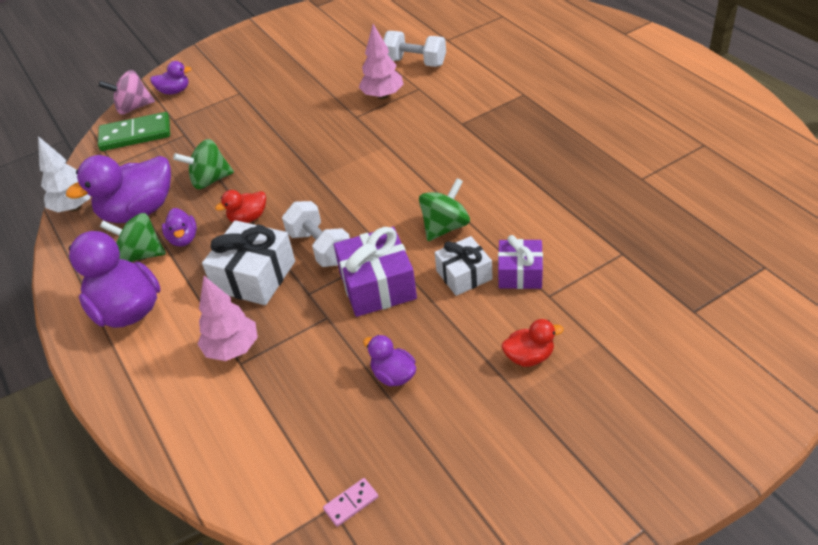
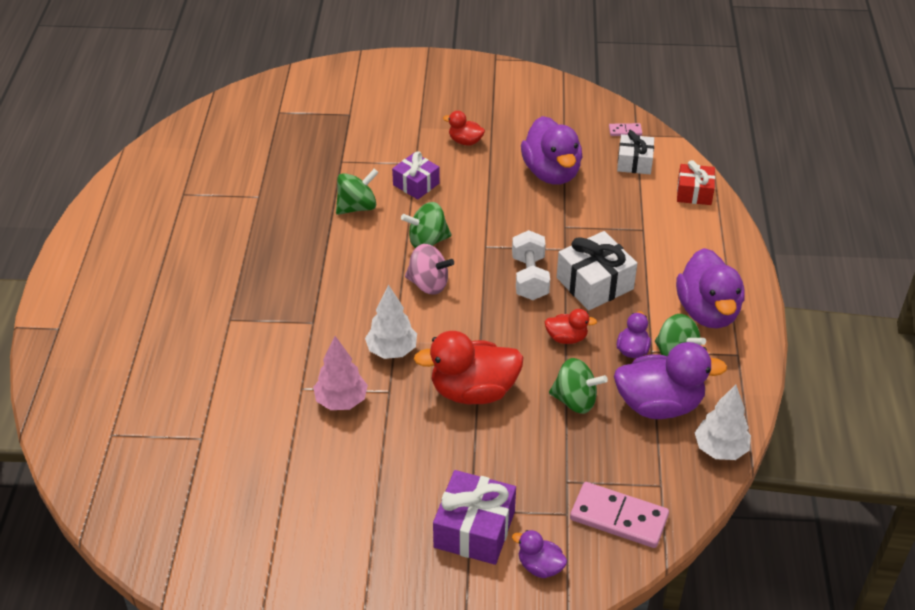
camera: 150 degrees left, 0 degrees up
pink spinning top [98,70,155,114] -> pink spinning top moved to [405,244,454,295]
green domino [98,112,170,151] -> pink domino [570,482,669,548]
pink tree [198,276,258,361] -> none
purple gift [334,227,417,317] -> purple gift moved to [433,470,516,565]
purple duck [363,335,416,386] -> purple duck [521,116,582,185], size x2.01
white dumbbell [383,31,446,67] -> none
white gift [435,236,493,296] -> white gift moved to [617,131,654,174]
none -> green spinning top [336,169,379,215]
none -> white tree [365,285,417,359]
none -> red duck [414,331,524,404]
none -> red gift [677,160,715,205]

